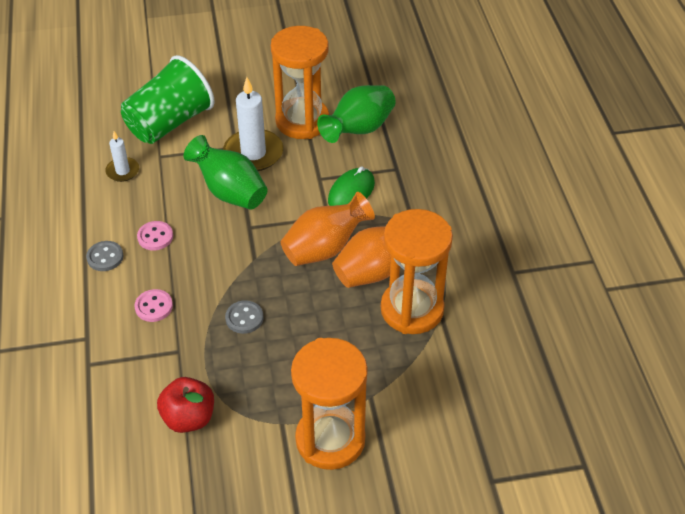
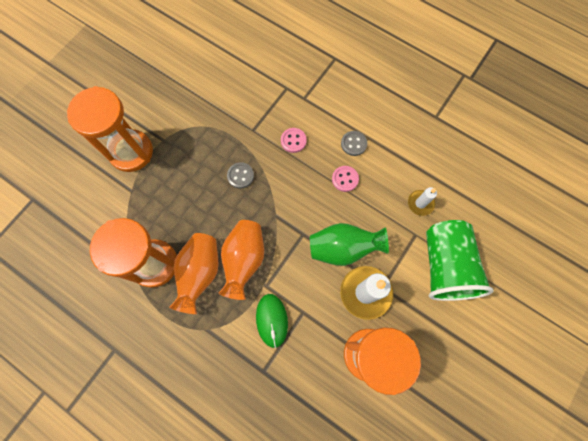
camera: 135 degrees right, 25 degrees up
red apple [157,377,214,433] -> none
green vase [317,85,396,143] -> none

